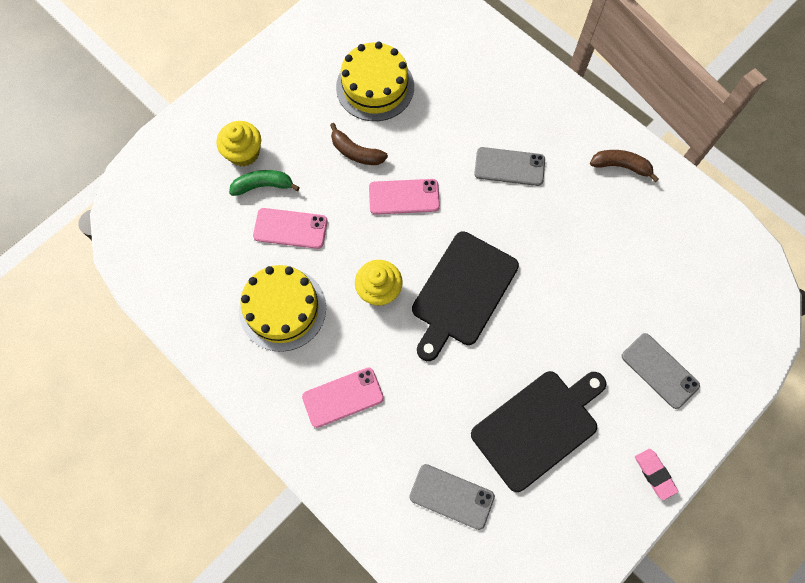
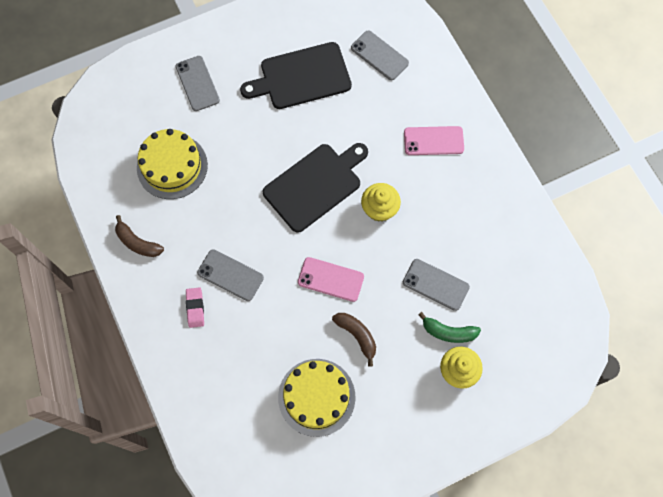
camera: 160 degrees left, 0 degrees up
yellow cake [239,265,326,352] -> yellow cake moved to [137,129,208,199]
pink phone [253,208,328,249] -> grey phone [403,259,470,311]
pink eraser [635,449,679,500] -> pink eraser moved to [186,287,204,328]

